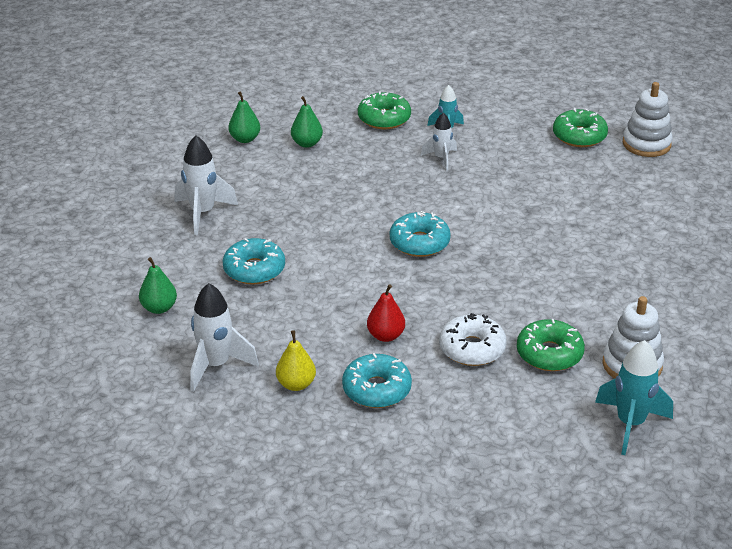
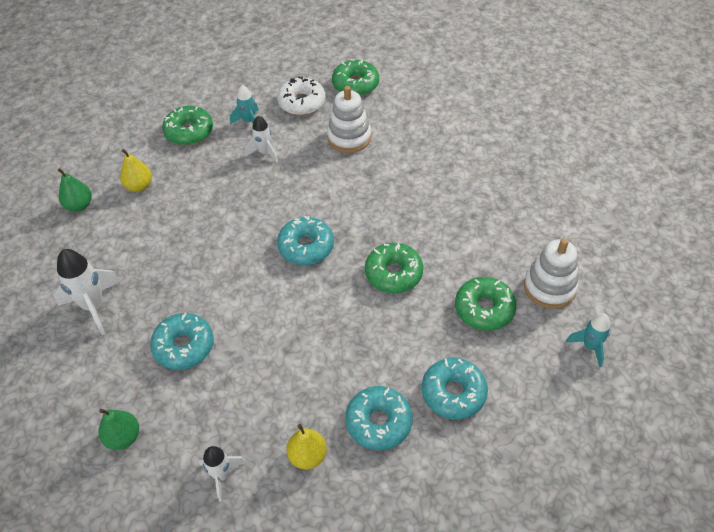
camera: 30 degrees left, 15 degrees up
white rocket [190,283,259,392] -> white rocket [198,446,246,502], size x0.62
green pear [291,96,323,148] -> yellow pear [120,149,152,192]
red pear [367,284,405,342] -> none
white donut [439,313,507,366] -> white donut moved to [277,76,326,115]
turquoise rocket [595,340,673,455] -> turquoise rocket [566,313,610,368], size x0.62
white stacking toy [623,82,673,157] -> white stacking toy moved to [327,86,371,153]
none -> green donut [365,243,423,293]
none -> turquoise donut [422,358,488,419]

